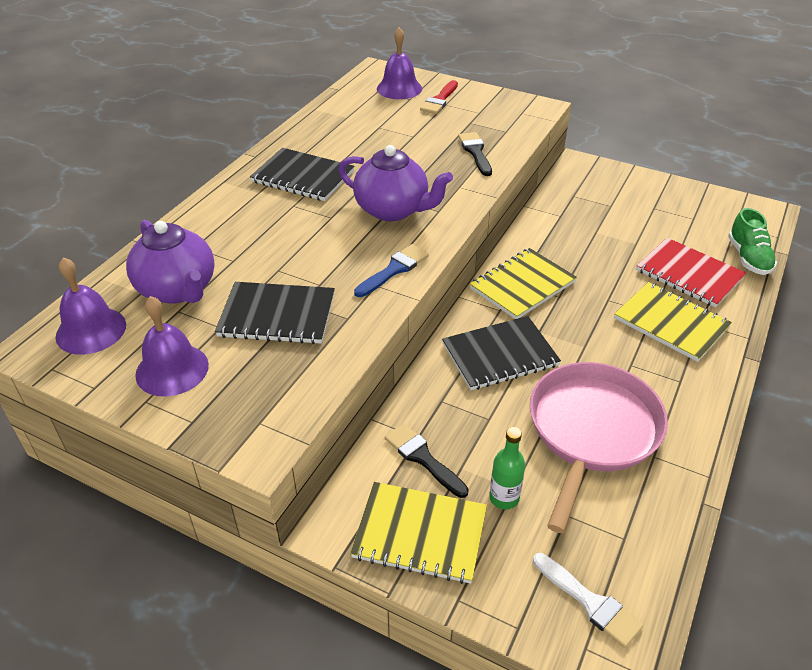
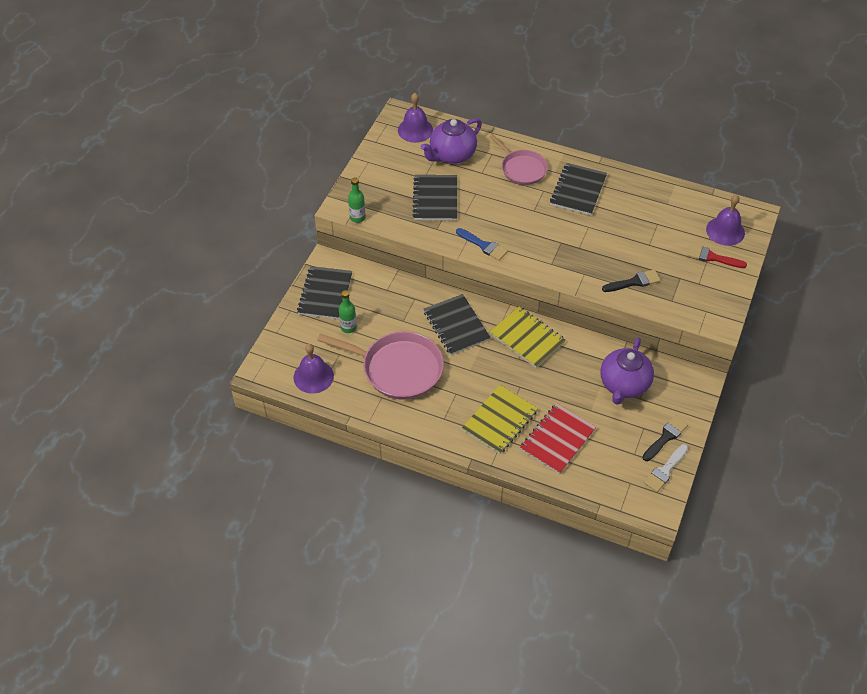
camera: 85 degrees right, 10 degrees up
purple bell [135,296,209,397] -> purple bell moved to [293,344,334,394]
purple teapot [338,145,453,221] -> purple teapot moved to [600,338,654,405]
yellow notebook [350,482,487,584] -> black notebook [297,266,352,319]
black brush [385,423,469,498] -> black brush moved to [642,415,688,461]
white brush [533,553,643,648] -> white brush moved to [644,444,688,492]
green shoe [728,208,777,275] -> none
none -> green bottle [348,177,365,223]
none -> pink pan [489,134,548,185]

